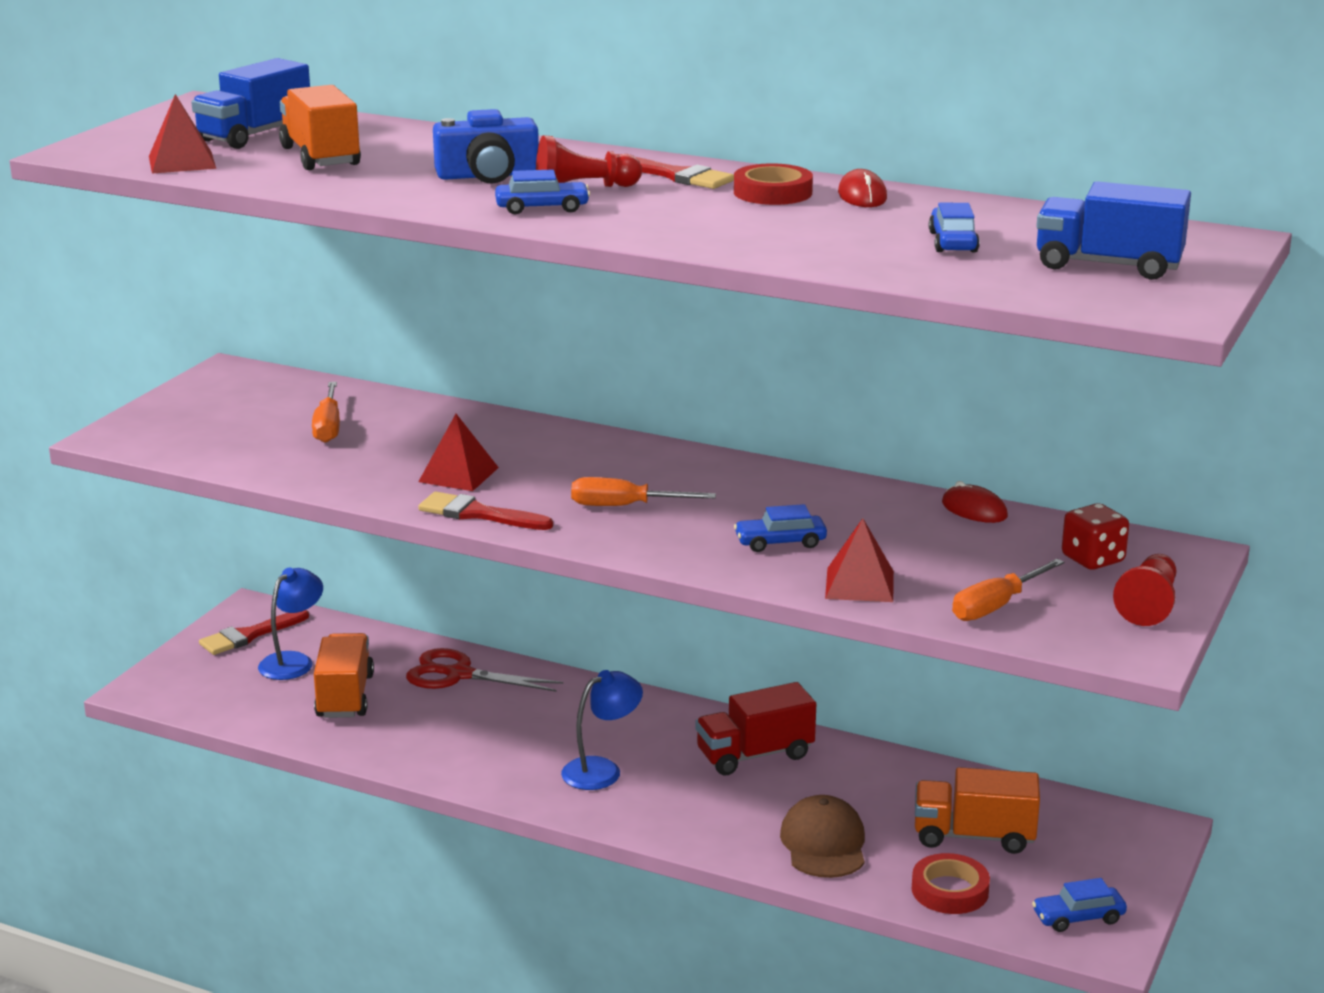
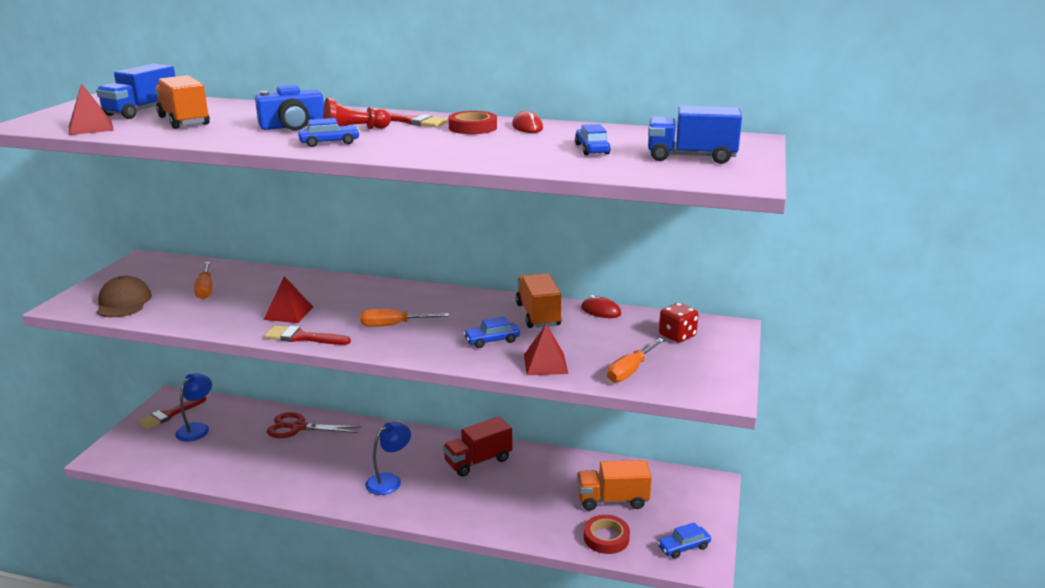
camera: 10 degrees left, 0 degrees up
orange truck [314,633,374,718] -> orange truck moved to [516,273,562,328]
brown cap [780,795,865,878] -> brown cap moved to [96,276,152,317]
red pawn [1113,554,1177,626] -> none

